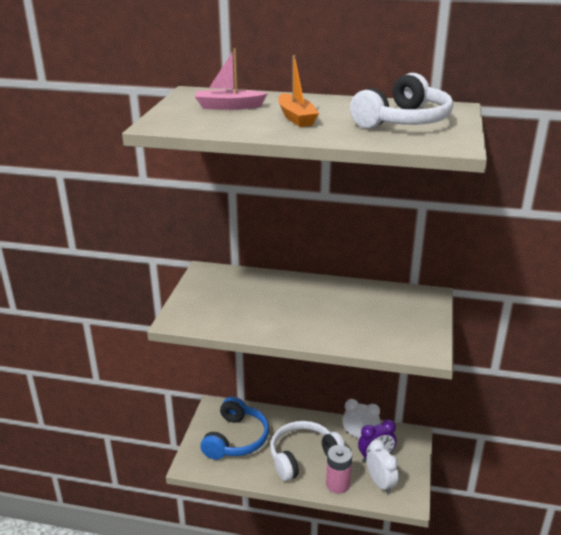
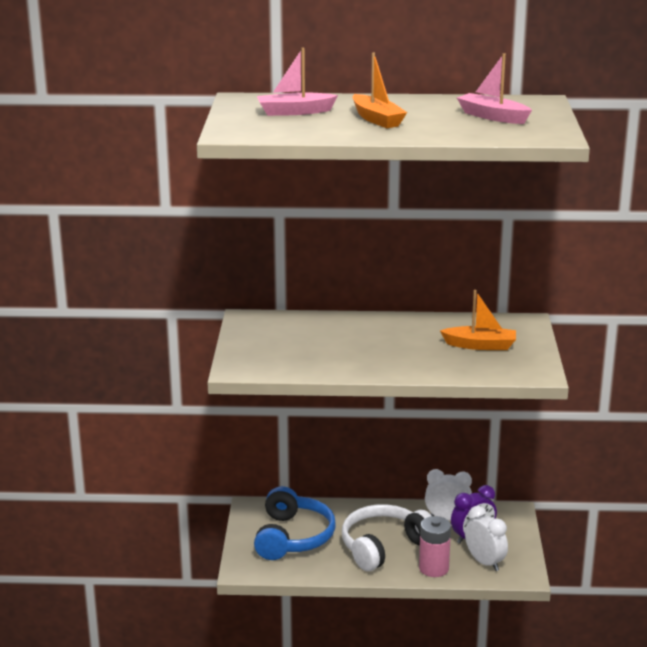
camera: 10 degrees left, 5 degrees down
white headphones [350,73,453,129] -> pink boat [457,53,532,124]
none -> orange boat [440,290,516,350]

